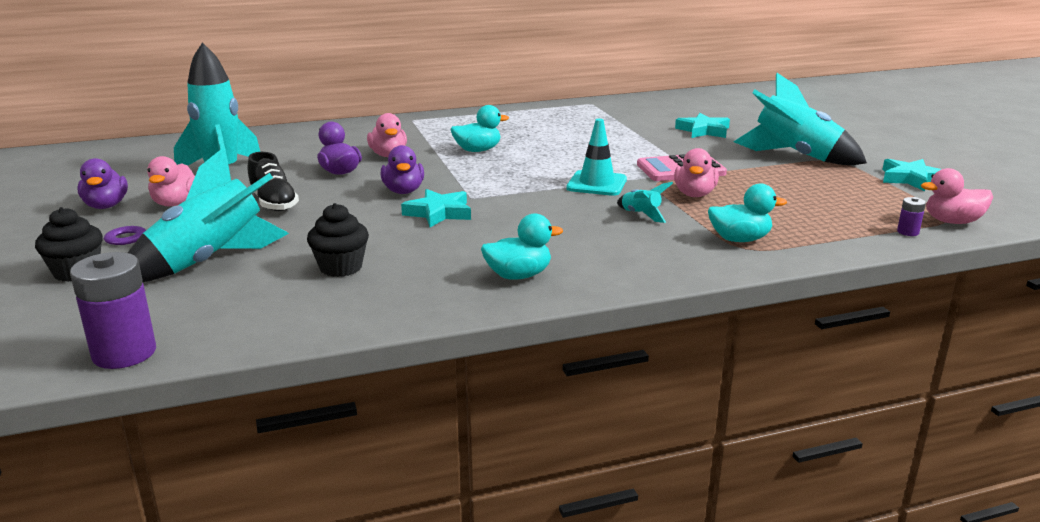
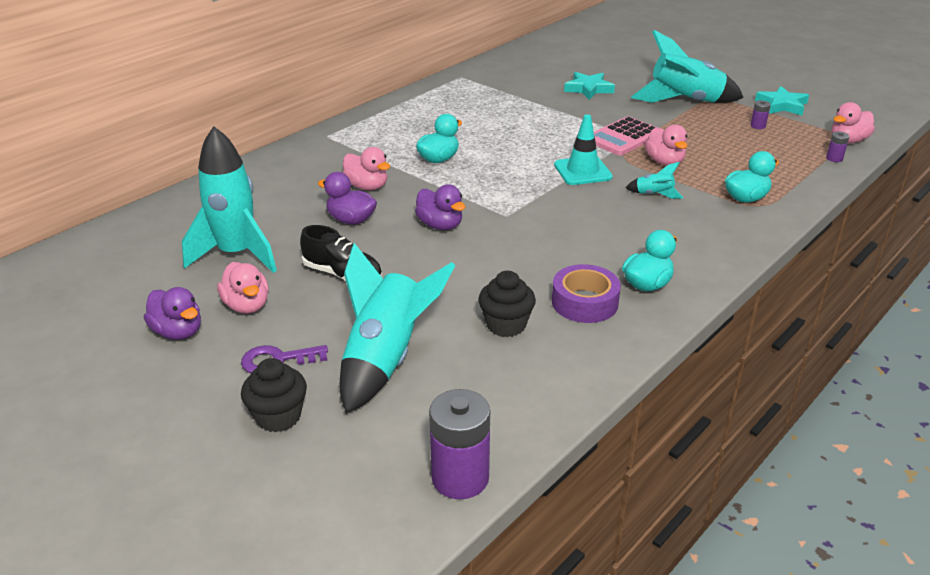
camera: 30 degrees left, 10 degrees up
turquoise star [401,189,471,227] -> none
none -> purple tape [552,264,621,323]
none -> purple battery [751,100,770,129]

